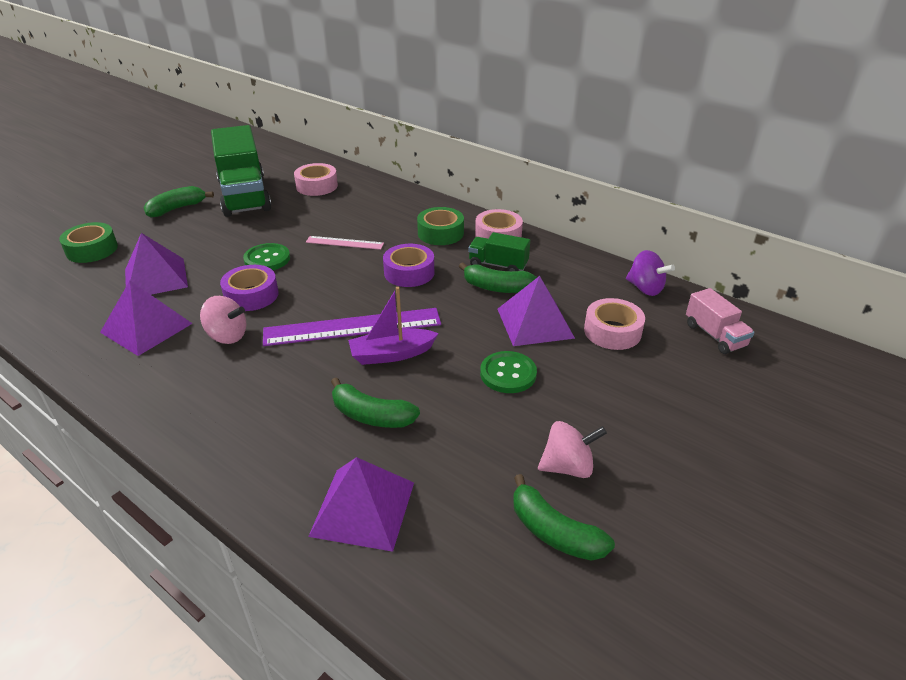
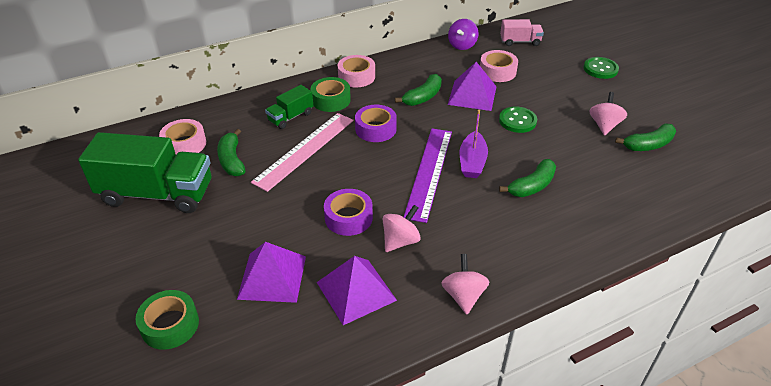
camera: 65 degrees left, 5 degrees up
green banana [144,186,214,218] -> green banana moved to [217,129,245,176]
green button [243,243,290,270] -> green button moved to [584,57,619,79]
pink ruler [306,236,384,250] -> pink ruler [251,113,354,192], size x1.89
purple pyramid [308,457,414,552] -> none
green truck [468,232,530,271] -> green truck moved to [265,85,313,129]
purple spinning top [626,250,675,296] -> purple spinning top turned 135 degrees clockwise [448,19,479,50]
none -> pink spinning top [441,254,489,314]

